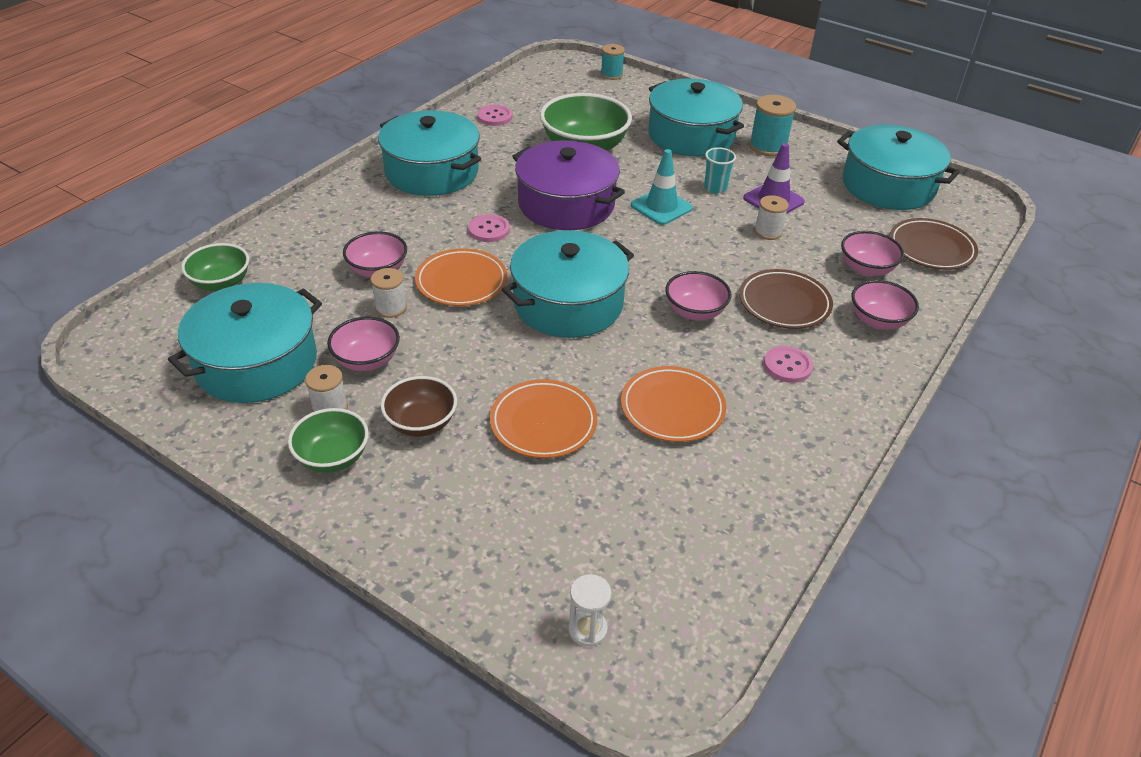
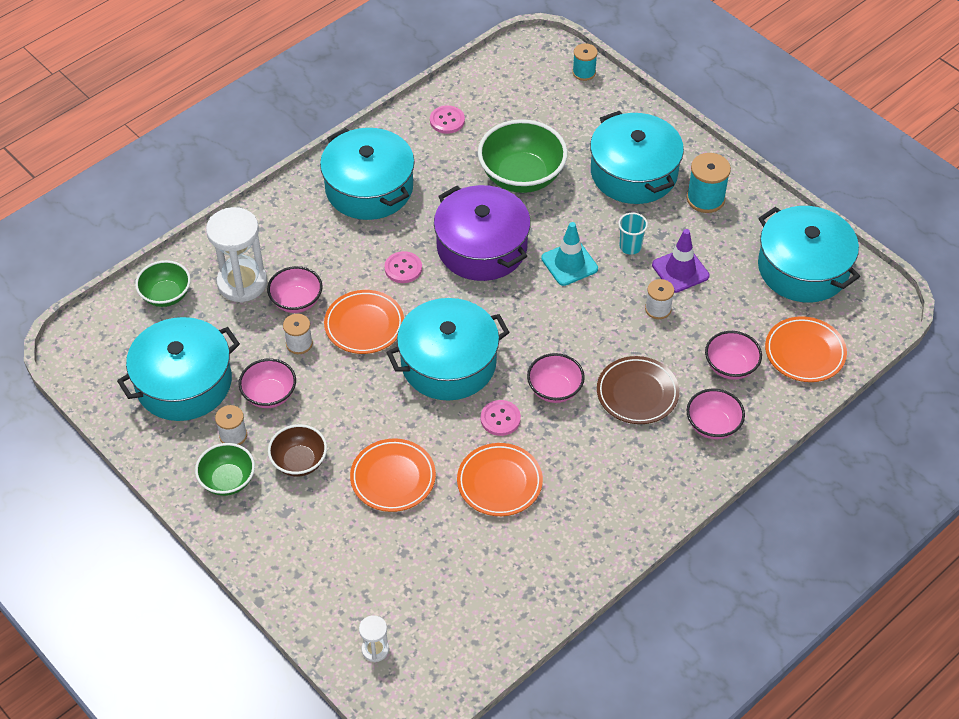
camera: 15 degrees right, 10 degrees up
pink button [764,346,813,383] -> pink button moved to [481,400,521,436]
brown plate [889,218,978,270] -> orange plate [765,316,847,382]
none -> white hourglass [206,207,267,303]

